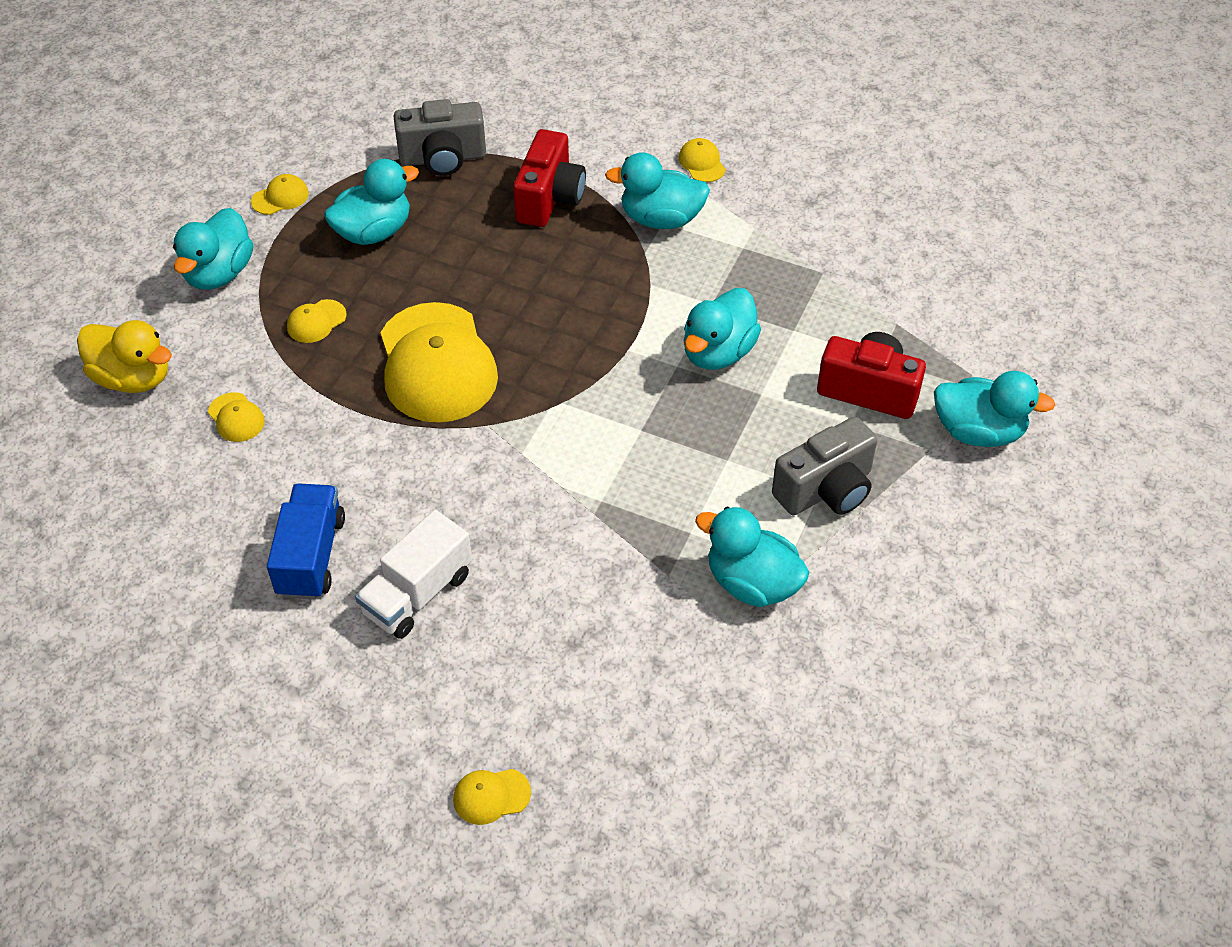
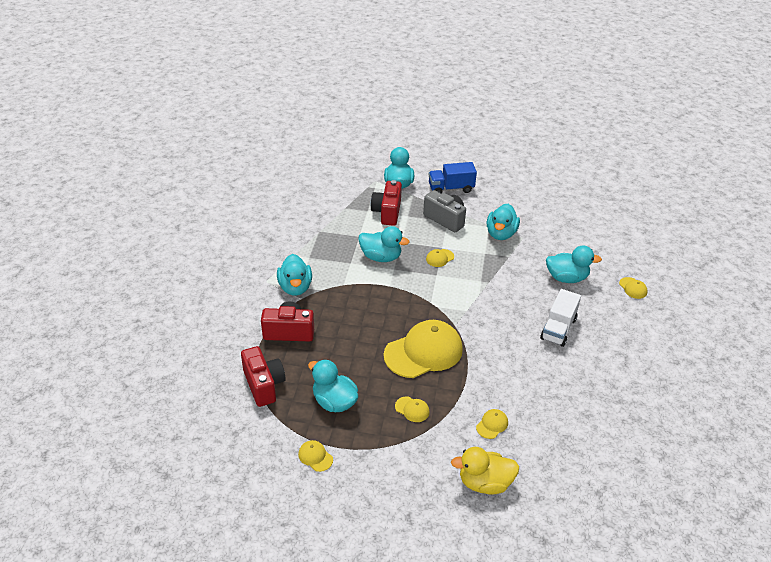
camera: 105 degrees left, 10 degrees down
yellow duck [77,320,172,393] -> yellow duck turned 105 degrees counterclockwise [451,447,519,495]
turquoise duck [173,208,253,290] -> turquoise duck moved to [546,245,602,283]
blue truck [267,483,345,600] -> blue truck moved to [429,162,477,194]
white truck [355,510,472,639] -> white truck turned 90 degrees clockwise [540,289,581,347]
grey camera [394,99,486,176] -> red camera [241,346,286,407]
yellow cap [679,138,726,182] -> yellow cap moved to [426,249,454,267]

